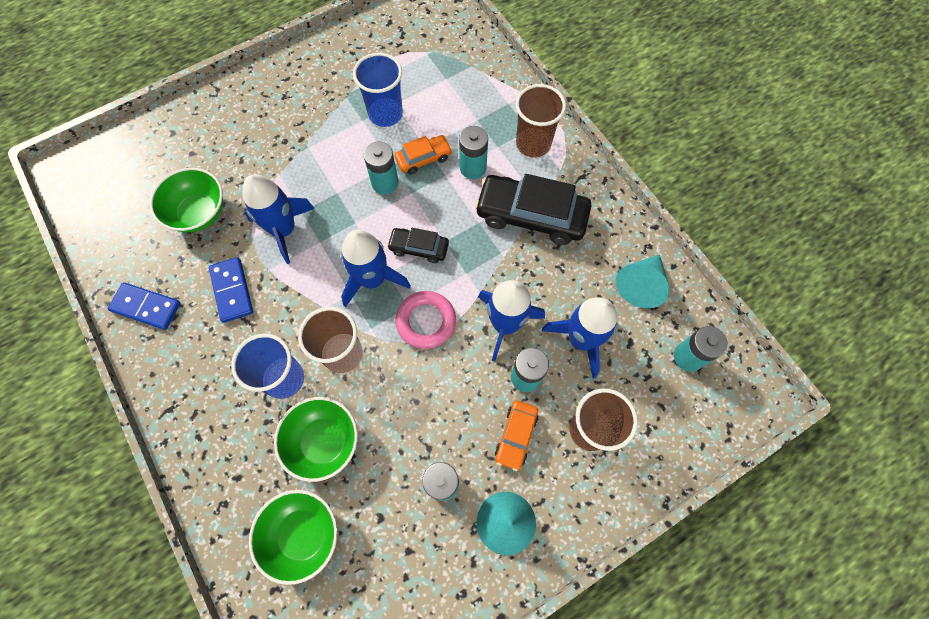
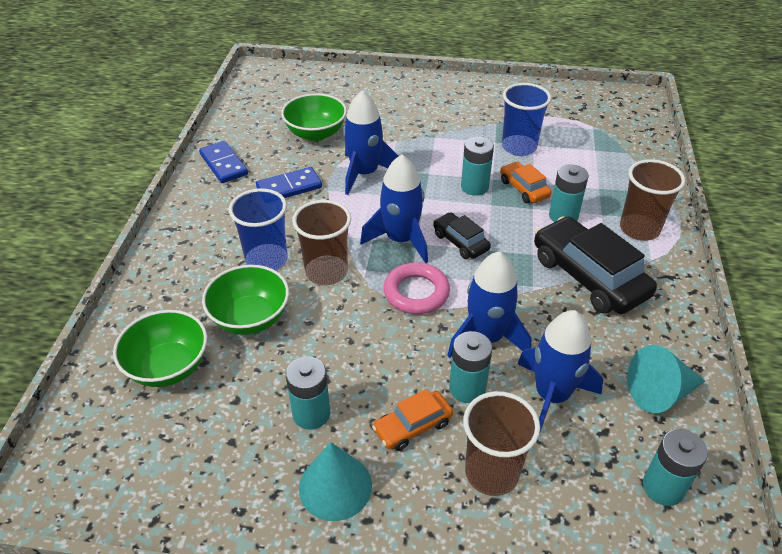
camera: 40 degrees right, 25 degrees down
blue domino [209,257,253,323] -> blue domino turned 45 degrees clockwise [256,167,322,198]
orange car [394,135,452,174] -> orange car turned 135 degrees counterclockwise [500,162,552,203]

